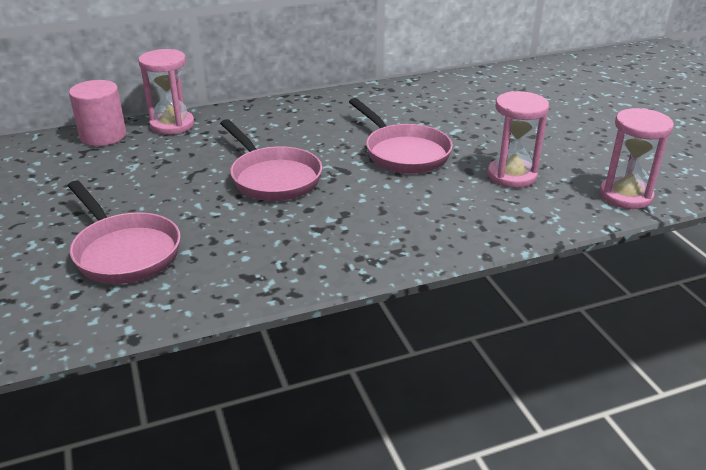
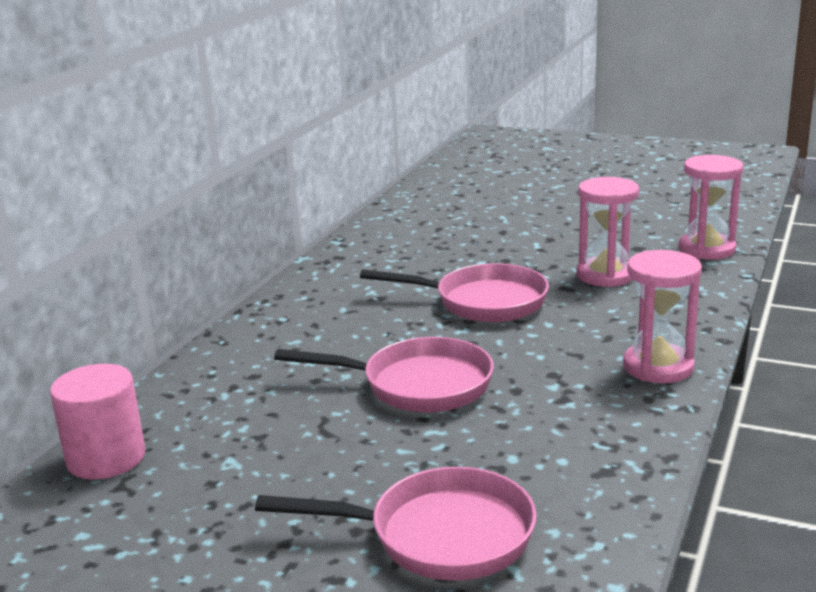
camera: 45 degrees left, 10 degrees down
pink hourglass [138,49,194,135] -> pink hourglass moved to [623,250,702,383]

